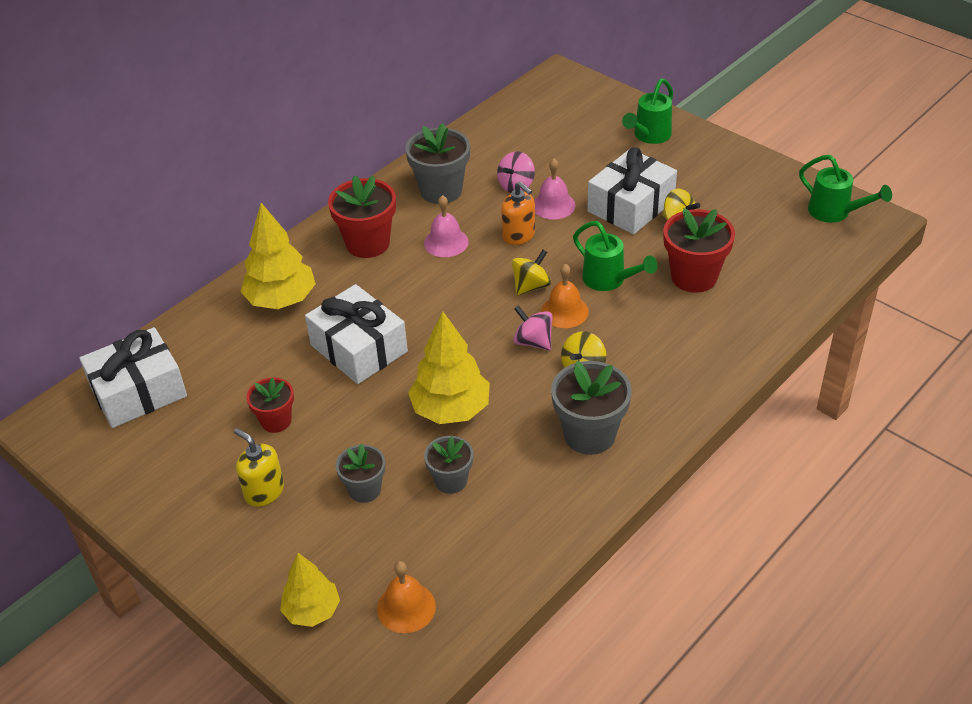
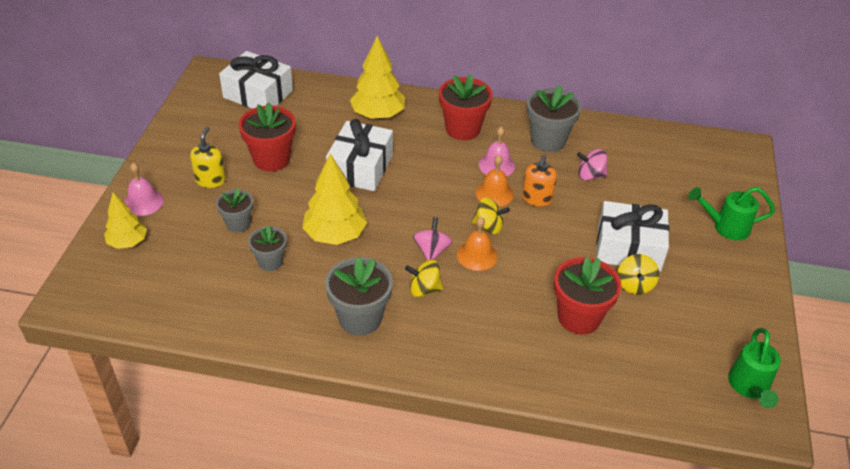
camera: 55 degrees right, 0 degrees up
red flower pot [246,377,294,433] -> red flower pot [239,102,296,172], size x1.65
orange bell [377,561,436,633] -> orange bell moved to [476,155,514,207]
pink bell [534,158,576,219] -> pink bell moved to [124,163,164,216]
green watering can [573,221,658,291] -> none

